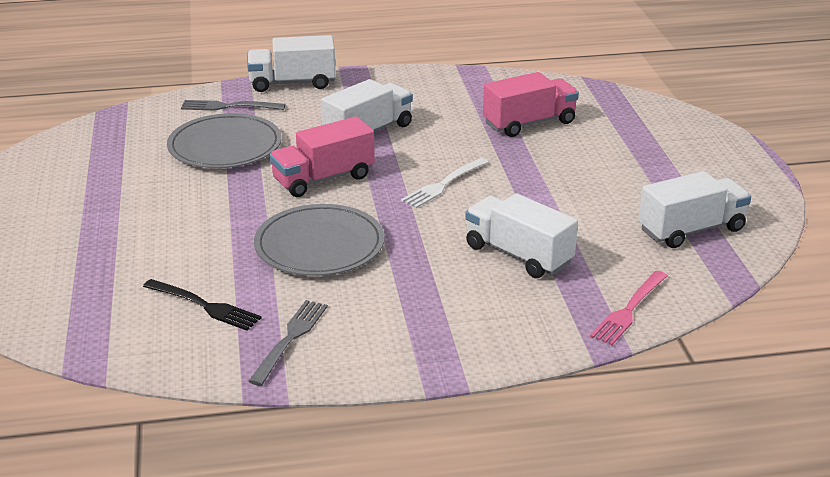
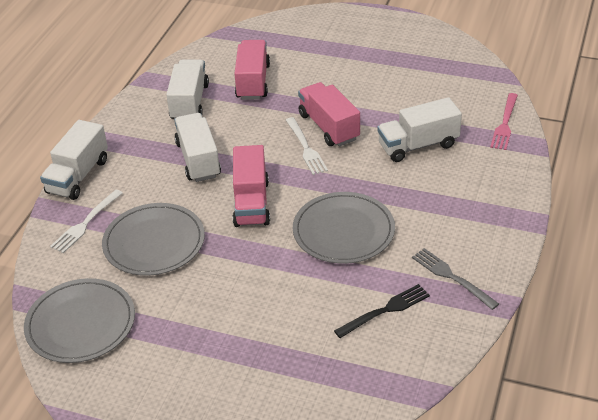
camera: 60 degrees left, 10 degrees up
grey fork [181,100,285,111] -> white fork [50,190,123,253]
pink fork [590,271,668,345] -> pink fork turned 45 degrees clockwise [490,93,518,150]
white truck [638,171,751,248] -> white truck moved to [166,59,209,119]
none -> grey plate [24,278,135,363]
none -> pink truck [298,82,360,147]

